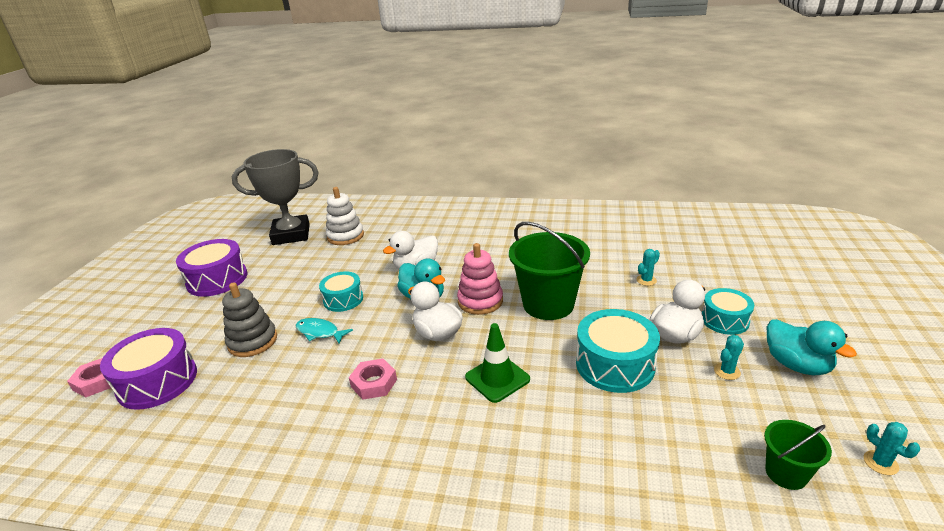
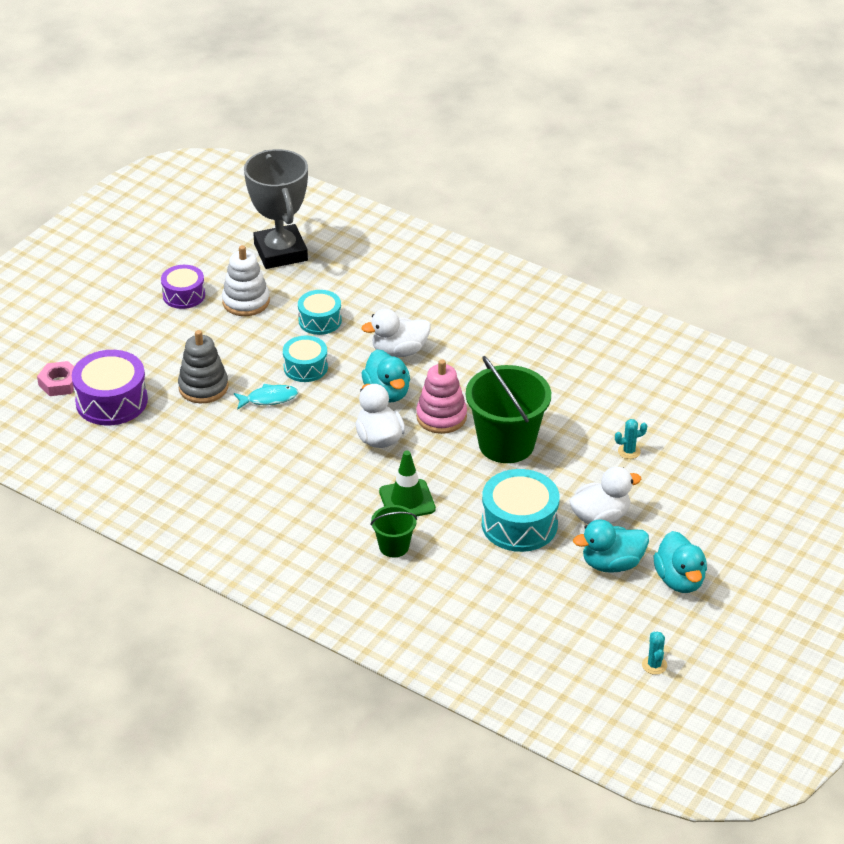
camera: 20 degrees right, 10 degrees up
purple drum [176,239,247,296] -> purple drum [161,265,205,309], size x0.63
grey trophy [232,149,319,245] -> grey trophy turned 60 degrees clockwise [244,149,308,269]
turquoise fish [296,318,353,344] -> turquoise fish turned 120 degrees clockwise [234,384,298,410]
white stacking toy [326,187,364,245] -> white stacking toy moved to [222,245,270,316]
pink nut [349,359,397,400] -> none
turquoise drum [702,288,754,335] -> turquoise drum moved to [298,290,342,335]
turquoise cactus [714,335,744,380] -> turquoise duck [573,520,649,573]
green bucket [764,420,832,490] -> green bucket moved to [371,505,417,557]

